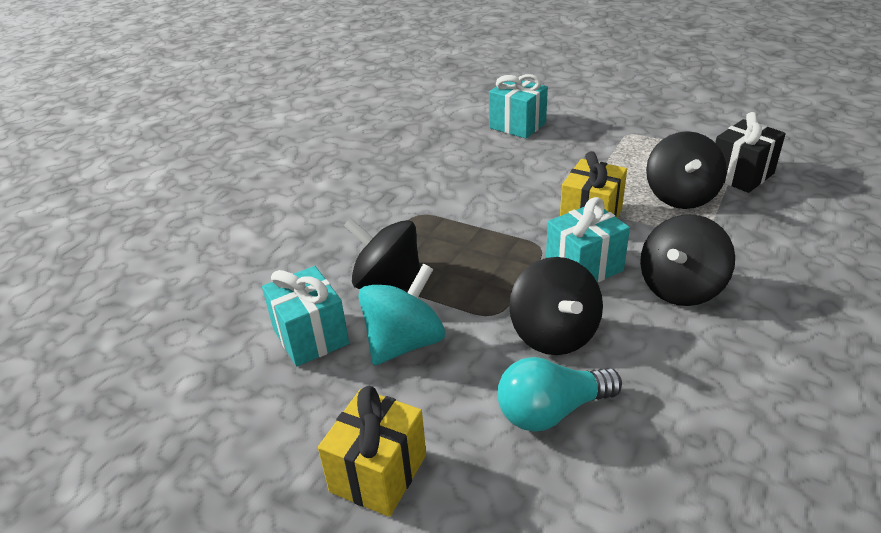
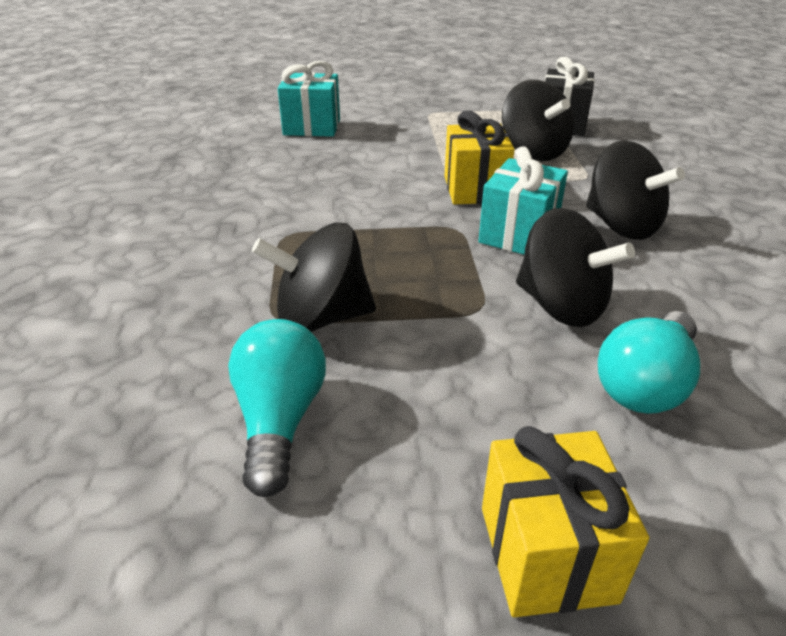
camera: 35 degrees left, 0 degrees up
turquoise gift [262,266,349,367] -> turquoise light bulb [228,319,326,497]
turquoise spinning top [358,264,445,365] -> none
black spinning top [640,215,735,306] -> black spinning top turned 45 degrees counterclockwise [586,140,685,240]

